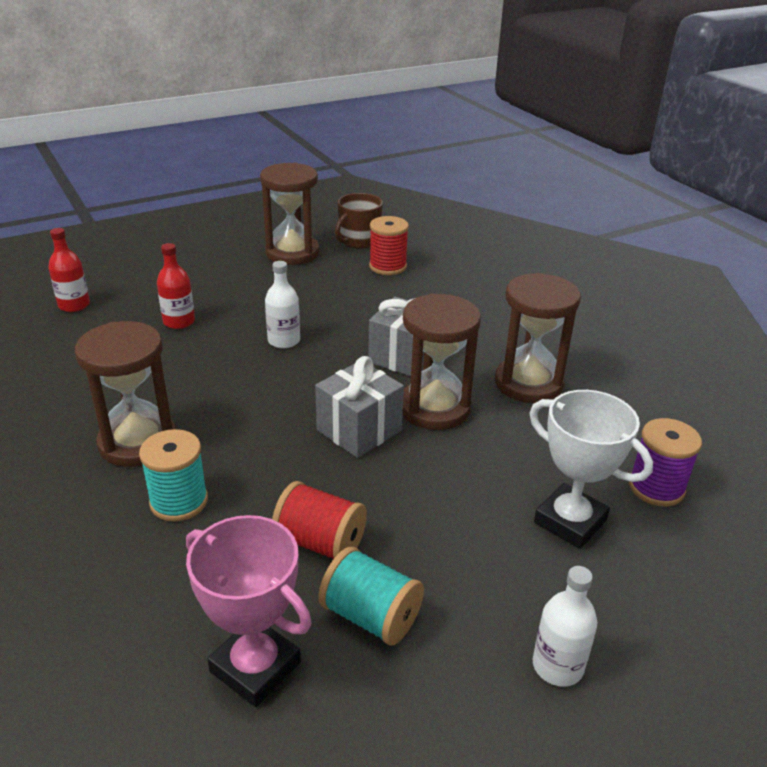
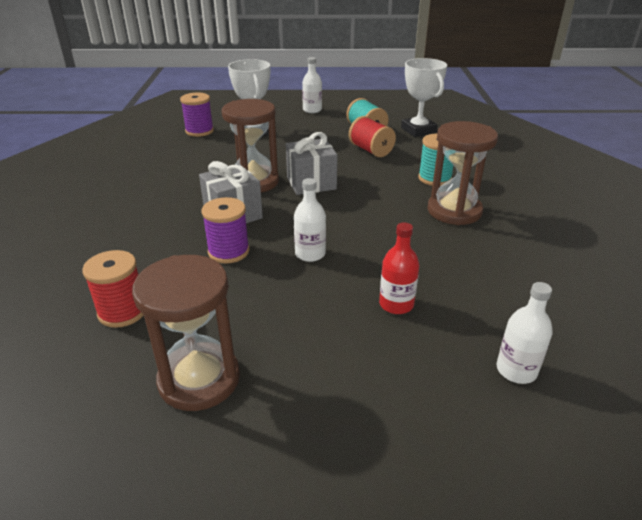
camera: 150 degrees left, 0 degrees up
red bottle [48,228,90,312] -> white bottle [496,282,553,384]
pink trophy [186,515,312,707] -> white trophy [401,58,447,137]
brown mug [335,193,383,249] -> none
brown hourglass [495,273,581,403] -> none
none -> purple spool [201,197,250,264]

